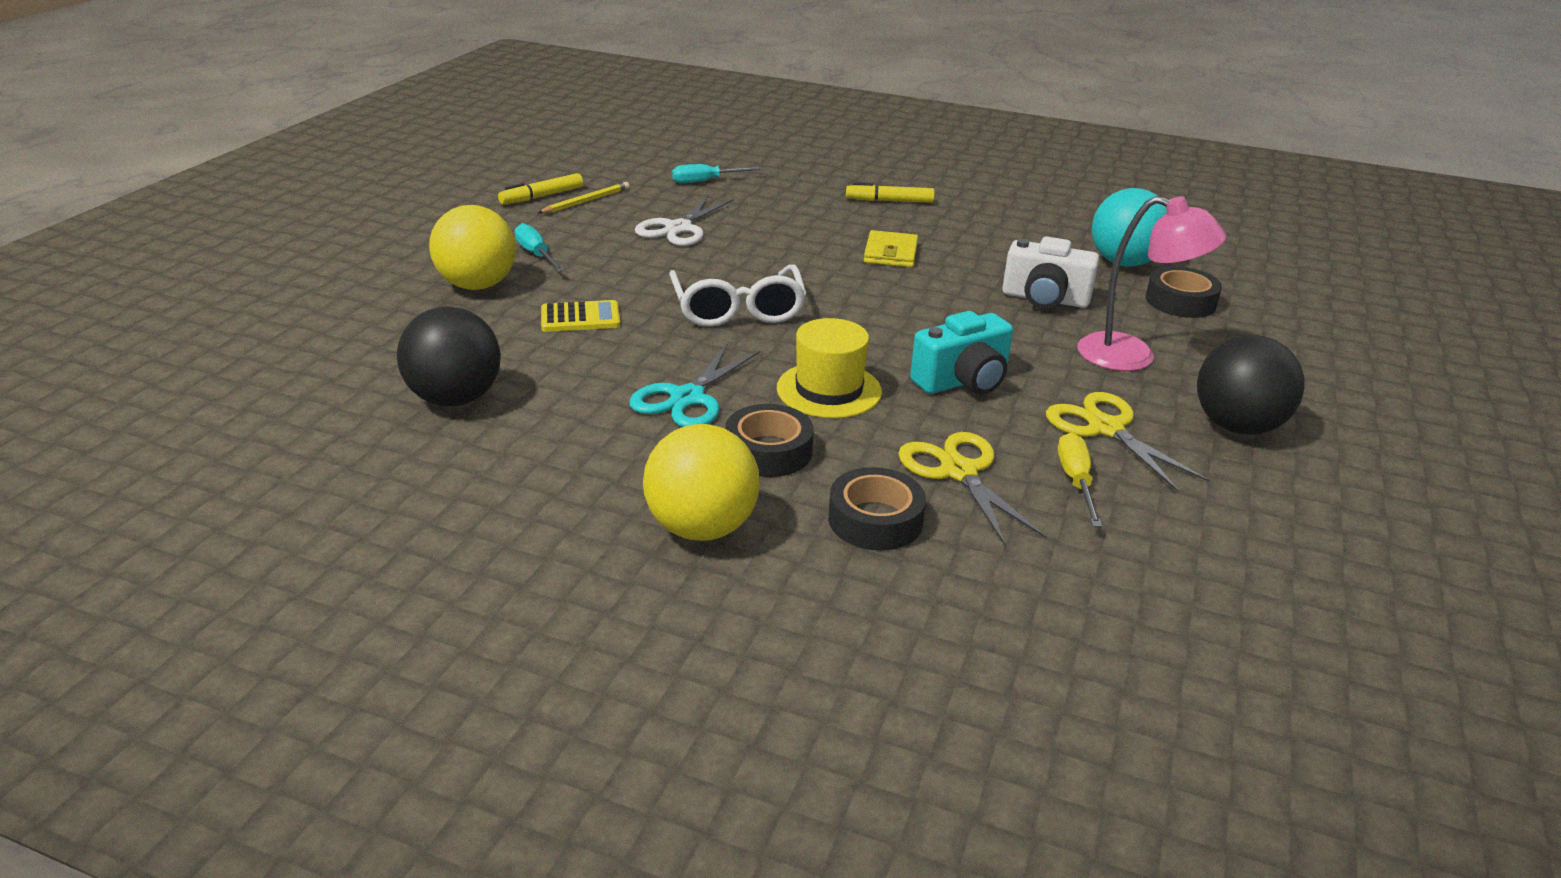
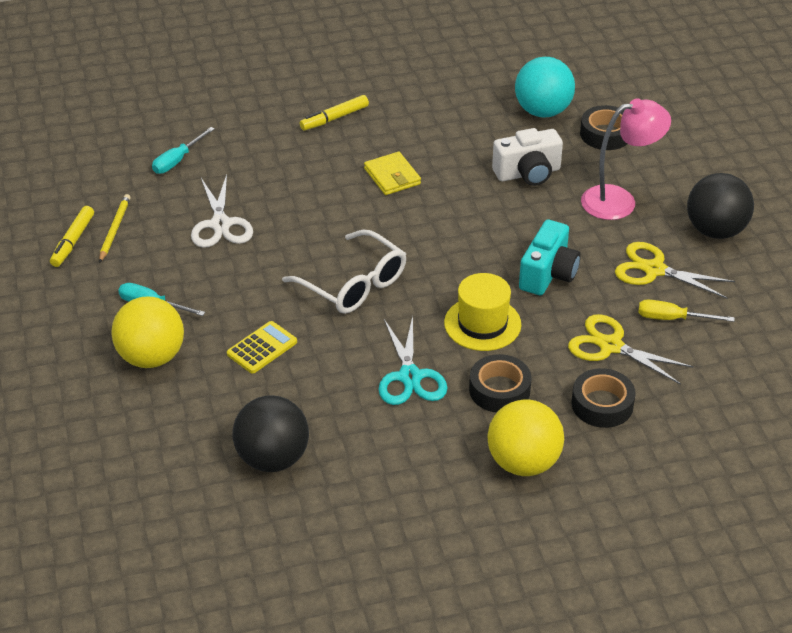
camera: 35 degrees left, 10 degrees up
yellow screwdriver [1058,433,1102,527] -> yellow screwdriver turned 45 degrees counterclockwise [638,300,735,322]

